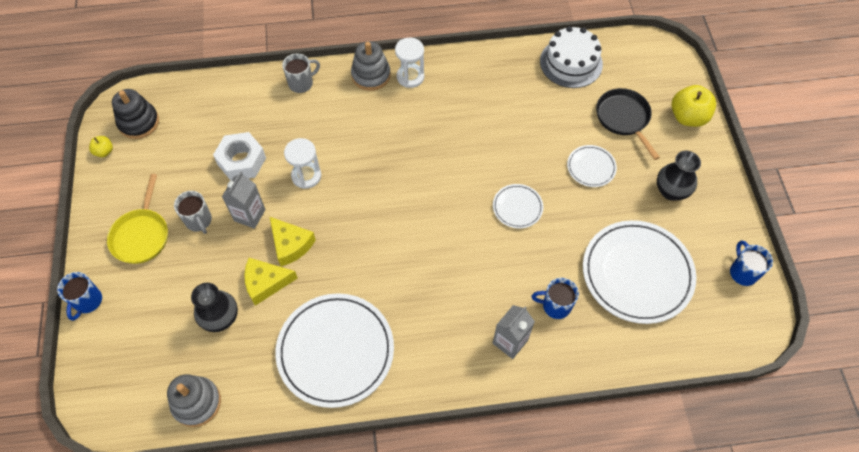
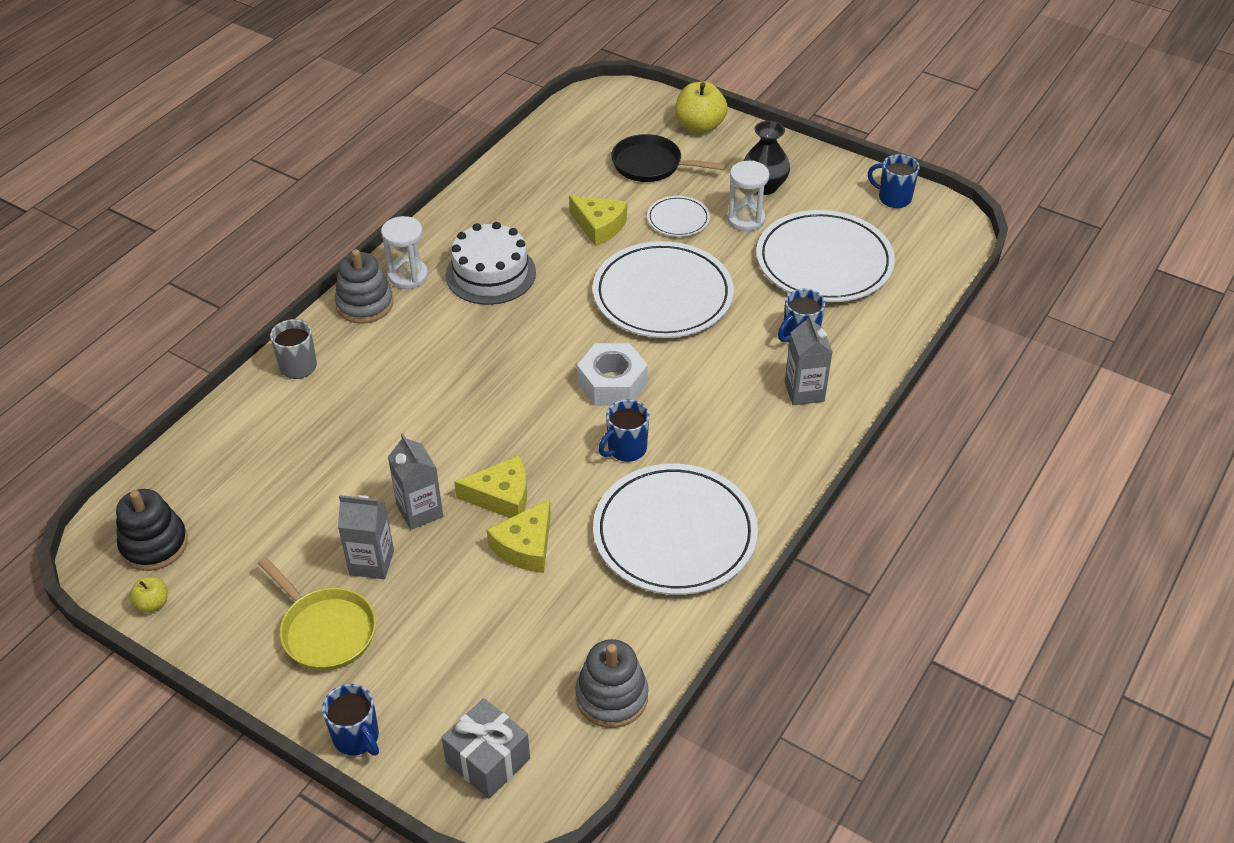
camera: 50 degrees left, 15 degrees down
grey mug [174,191,212,234] -> grey carton [338,495,394,579]
black vase [191,283,238,332] -> none
white nut [213,132,266,180] -> white nut moved to [577,343,648,406]
white hourglass [284,138,321,189] -> white hourglass moved to [727,161,769,231]
white plate [493,184,543,229] -> white plate [593,241,734,338], size x2.11
white cake [540,26,603,88] -> white cake moved to [446,222,536,305]
none -> grey gift [441,698,530,799]
none -> yellow cheese [569,196,627,246]
none -> blue mug [598,399,649,462]

